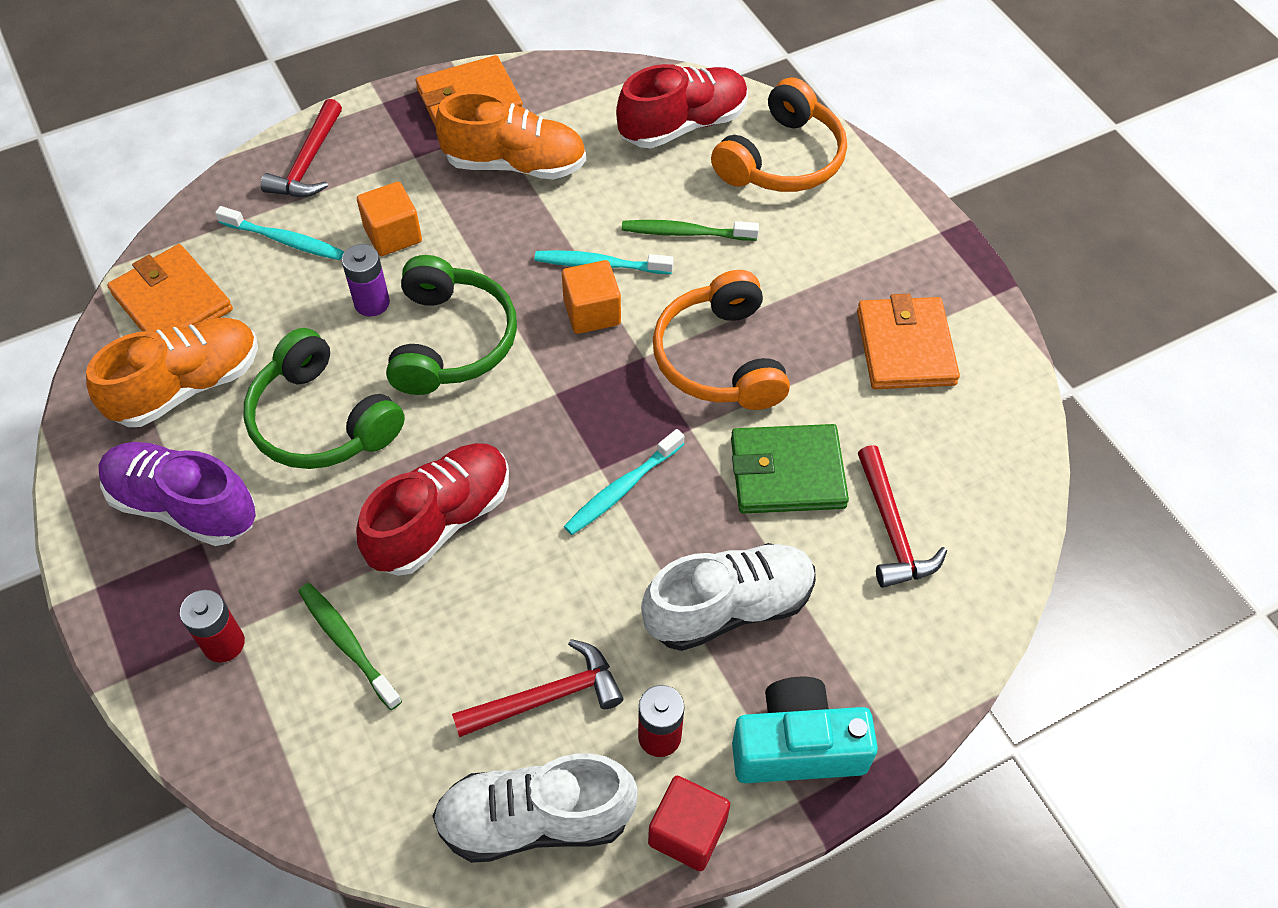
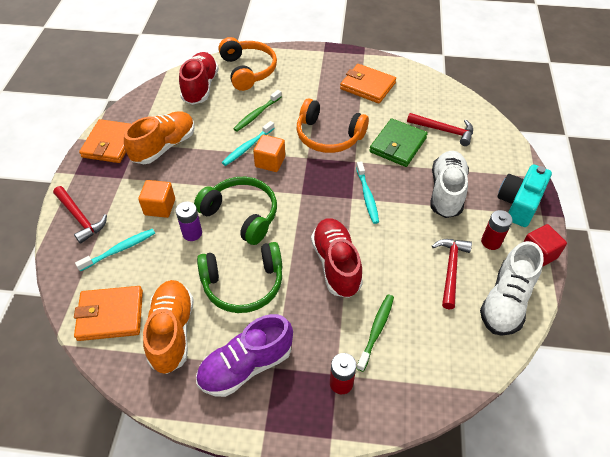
camera: 55 degrees left, 5 degrees down
green toothbrush [298,583,402,710] -> green toothbrush turned 120 degrees clockwise [356,294,394,372]

